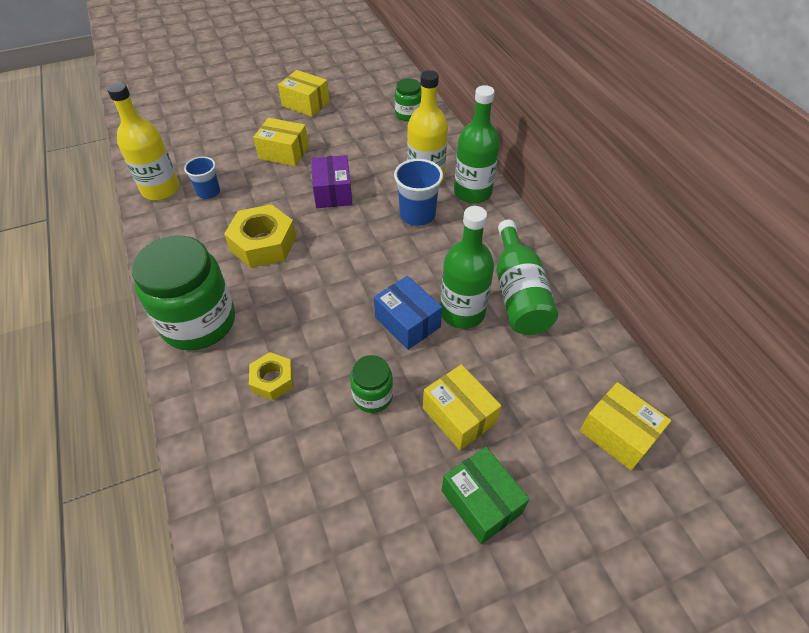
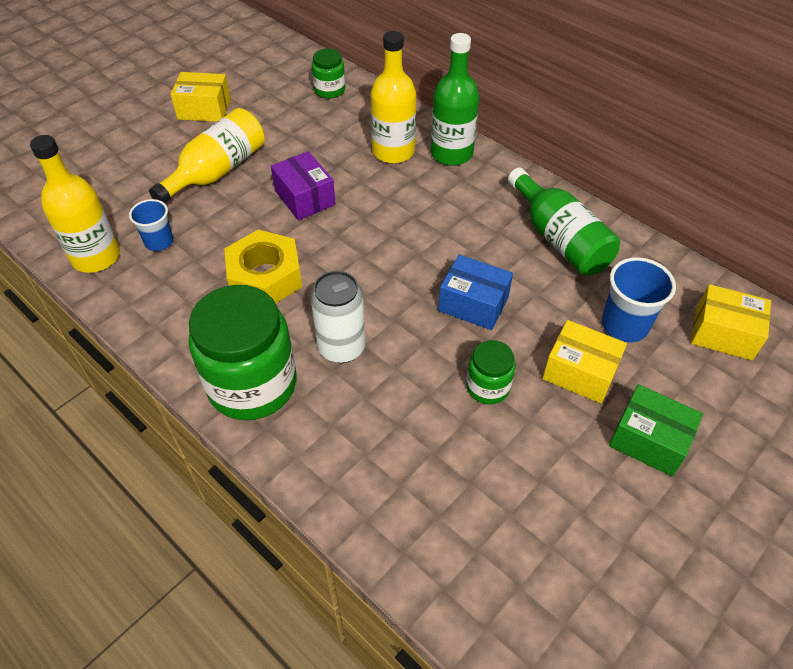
camera: 25 degrees left, 0 degrees up
yellow nut [249,352,293,400] -> none
yellow box [253,118,309,166] -> yellow bottle [149,108,265,203]
blue cup [394,159,443,226] -> blue cup moved to [602,257,676,342]
green bottle [440,206,494,329] -> none
none -> white can [310,271,365,363]

